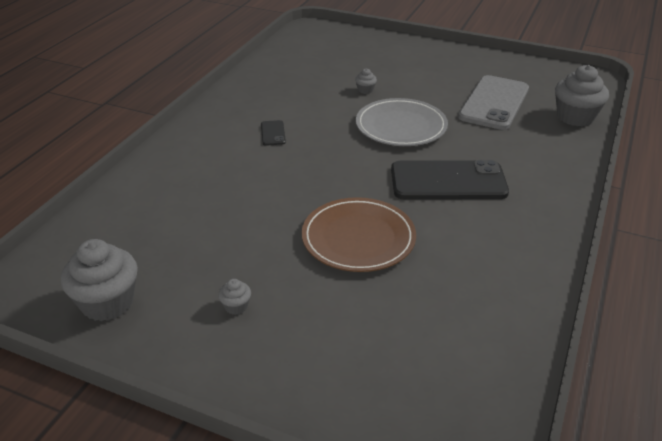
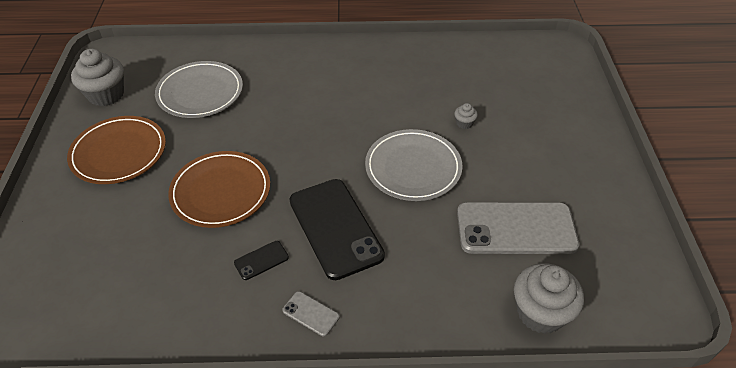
camera: 65 degrees right, 10 degrees up
grey cupcake [218,279,251,315] -> brown plate [67,116,166,184]
black phone [261,120,286,146] -> black phone moved to [234,241,289,280]
none -> grey plate [155,61,243,118]
none -> grey phone [283,291,340,336]

